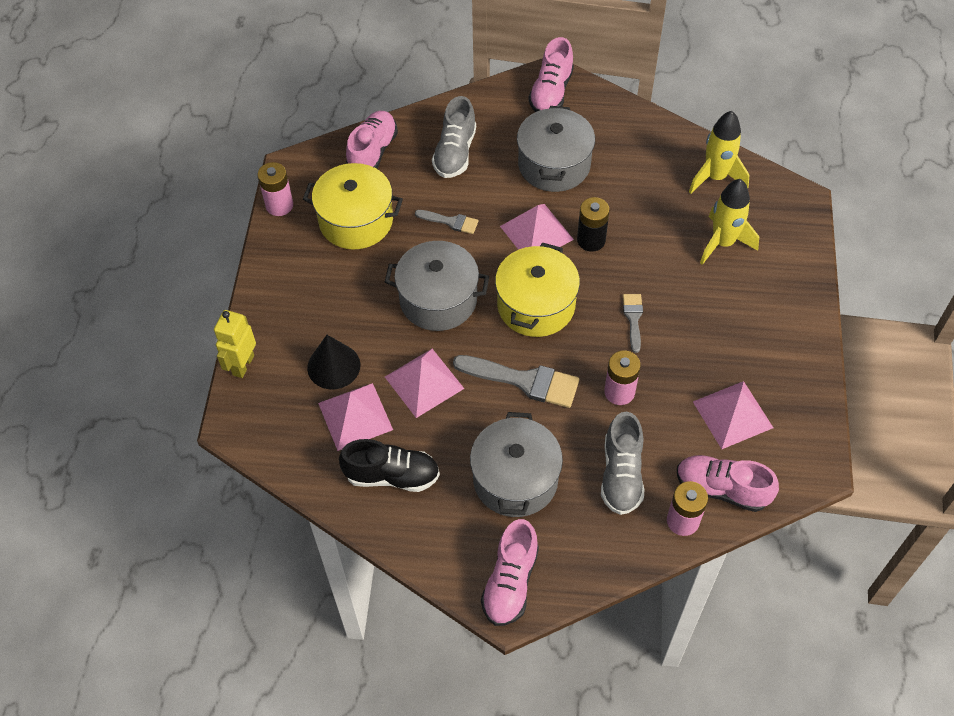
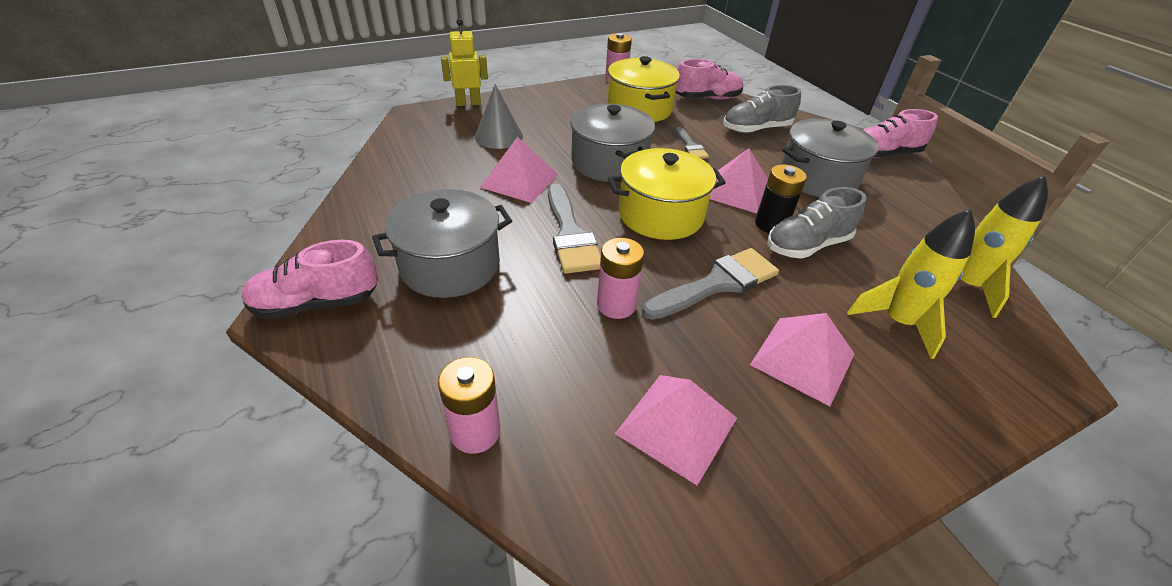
camera: 55 degrees right, 15 degrees down
black cone [307,335,361,389] -> grey cone [475,84,523,149]
pink pyramid [318,383,393,451] -> pink pyramid moved to [750,313,855,406]
black shoe [339,439,440,492] -> none
grey shoe [601,412,644,515] -> grey shoe moved to [767,187,866,259]
grey brush [623,294,643,353] -> grey brush [642,248,779,320], size x1.82
pink shoe [677,455,779,512] -> none

